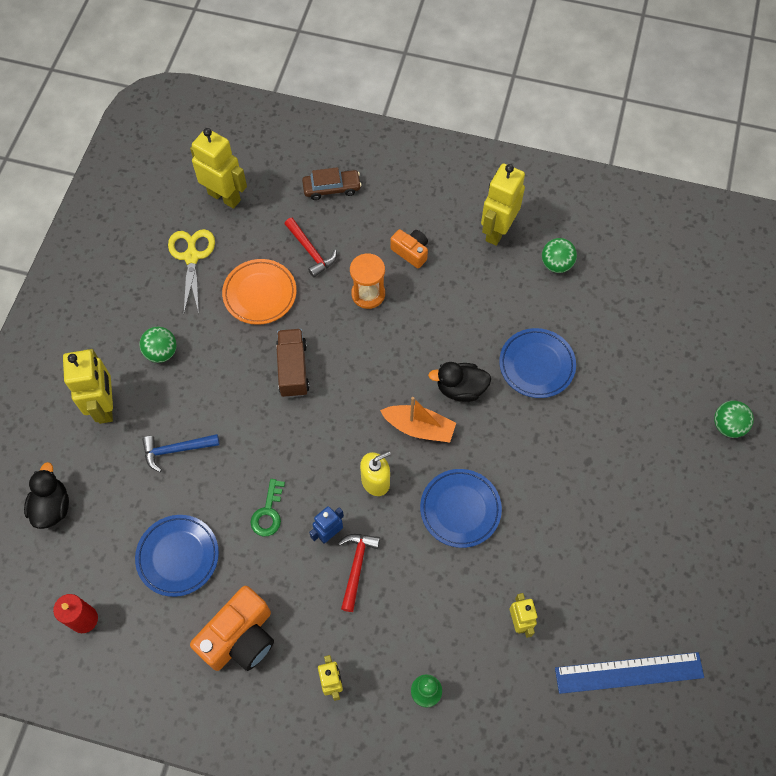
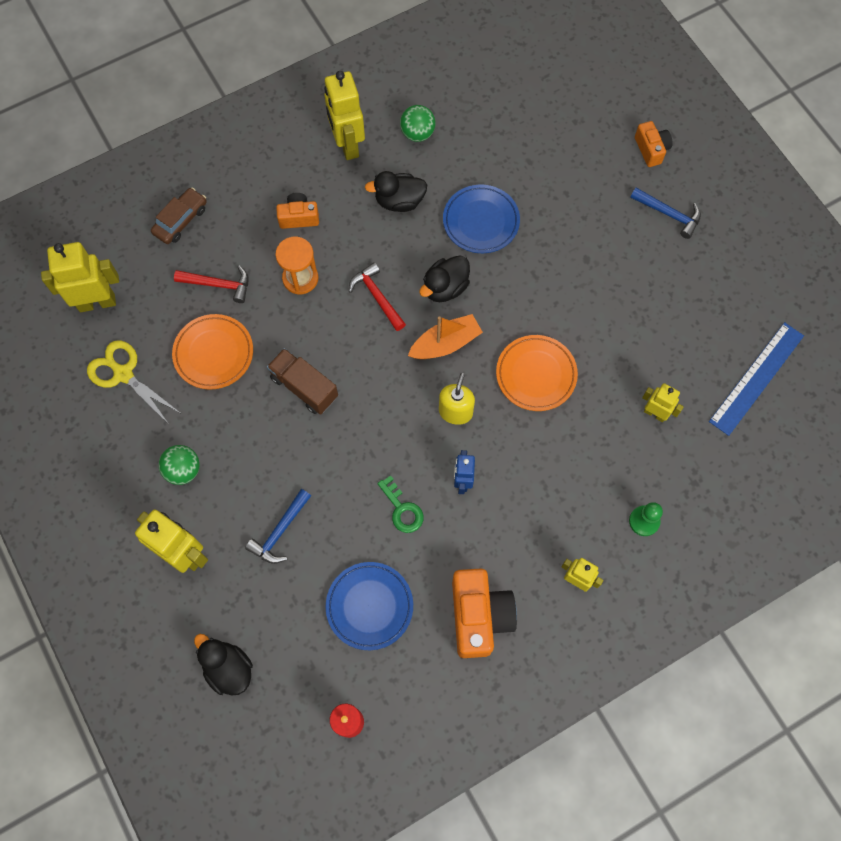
camera: 45 degrees left, 5 degrees up
red hammer [338,534,380,612] -> red hammer moved to [349,262,406,331]
blue plate [420,469,502,548] -> orange plate [496,335,578,411]
green ball [714,401,754,438] -> orange camera [635,121,673,167]
none -> black duck [365,171,427,212]
none -> blue hammer [630,188,701,239]

